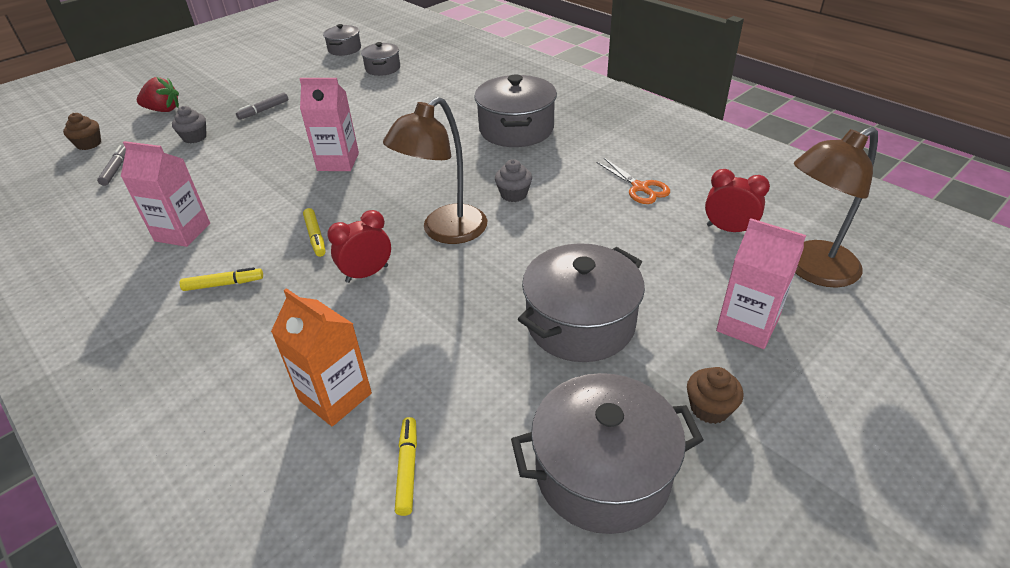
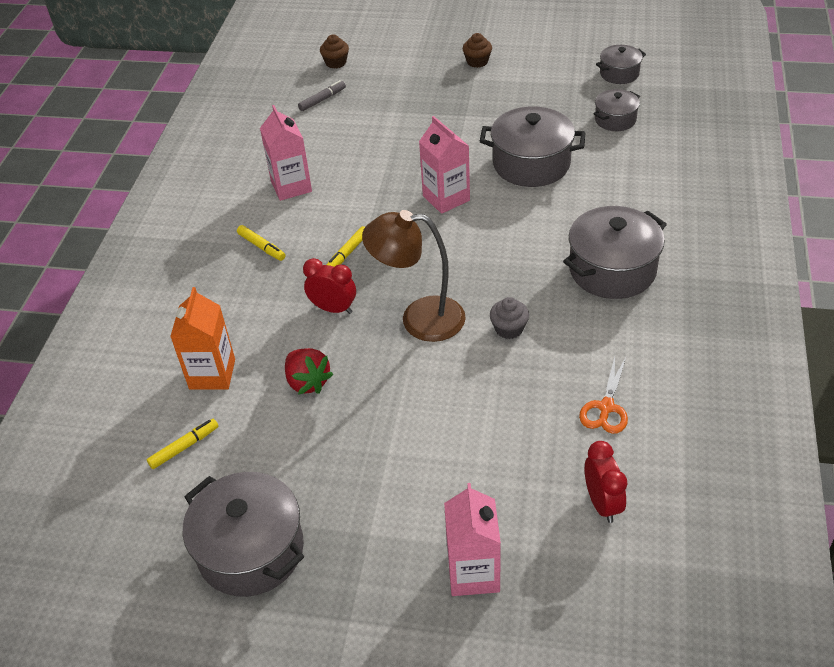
camera: 55 degrees right, 5 degrees up
red strawberry [137,77,179,112] -> red strawberry moved to [285,348,333,395]
grey cupcake [172,106,207,144] -> none
grey marker [236,92,288,120] -> none
grey pot [518,243,645,362] -> grey pot moved to [480,106,585,187]
brown cupcake [687,367,744,424] -> brown cupcake moved to [463,33,492,68]
brown lamp [794,127,878,288] -> none

